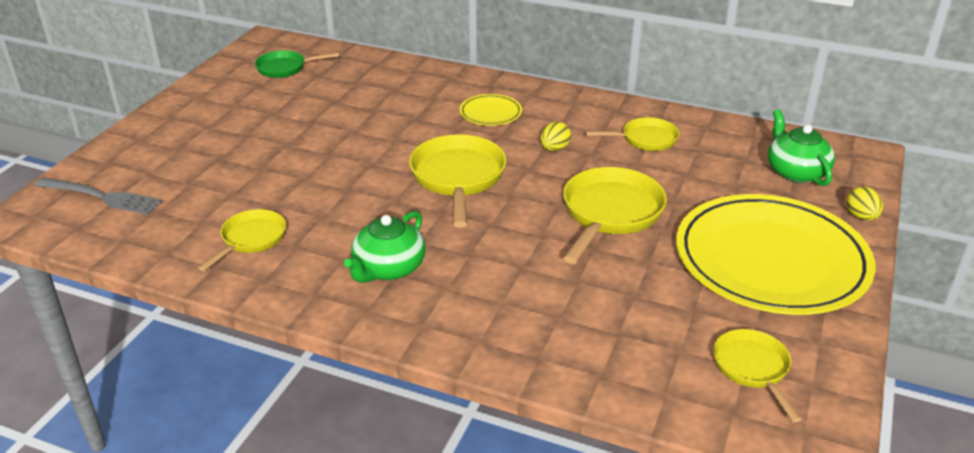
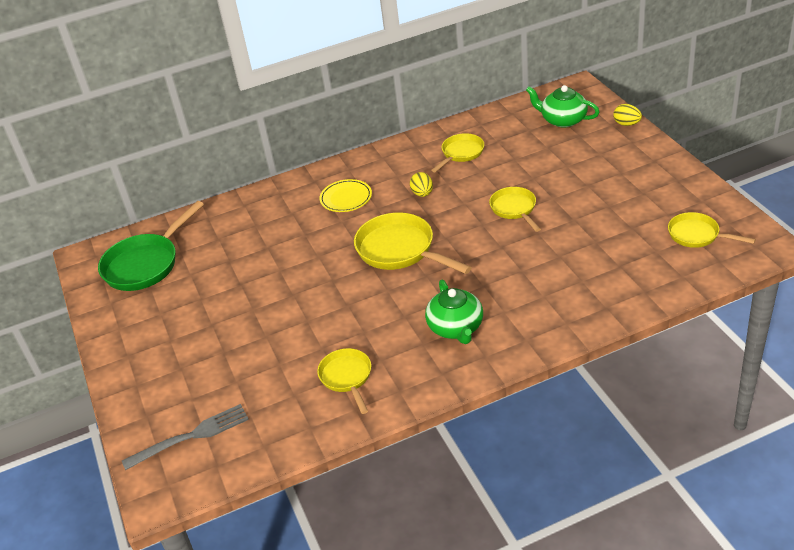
camera: 40 degrees left, 5 degrees up
green pan [255,50,339,78] -> green pan [98,201,204,291], size x1.66
yellow pan [563,167,667,264] -> yellow pan [489,187,541,232], size x0.60
yellow plate [676,194,876,315] -> none

